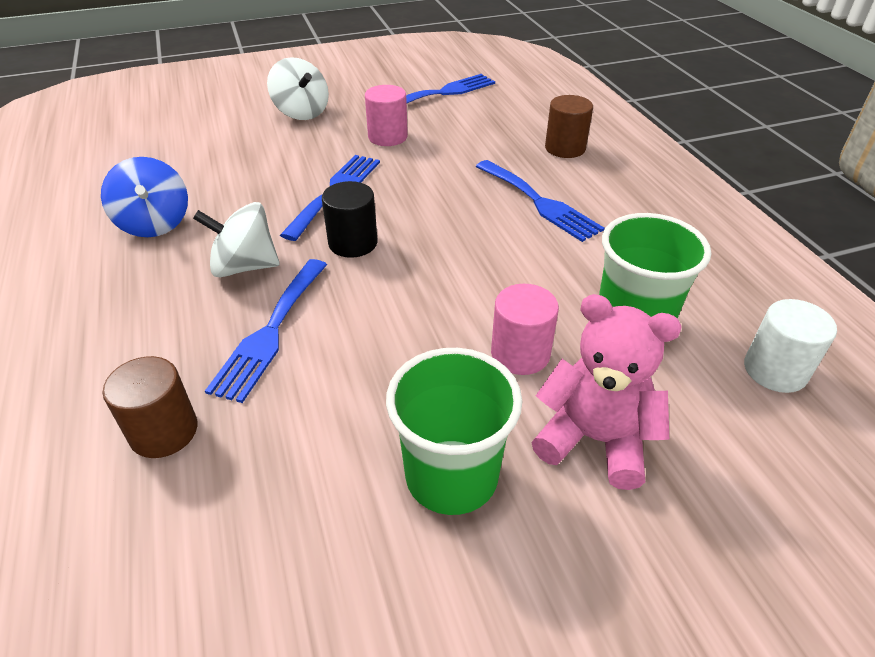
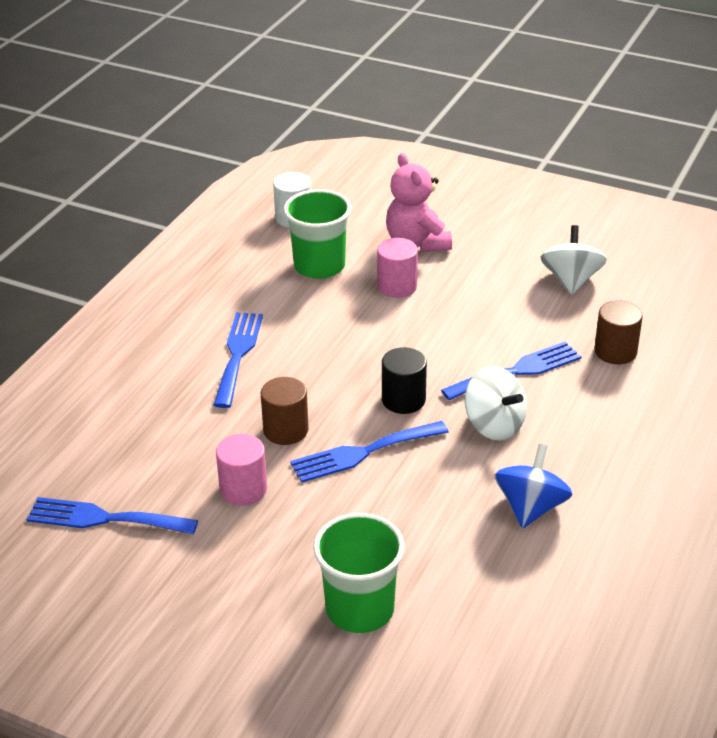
camera: 135 degrees left, 5 degrees down
white spinning top [267,57,329,120] -> white spinning top moved to [540,225,607,294]
green cup [386,348,523,515] -> green cup moved to [313,513,405,633]
brown cylinder [545,95,593,158] -> brown cylinder moved to [261,377,309,445]

